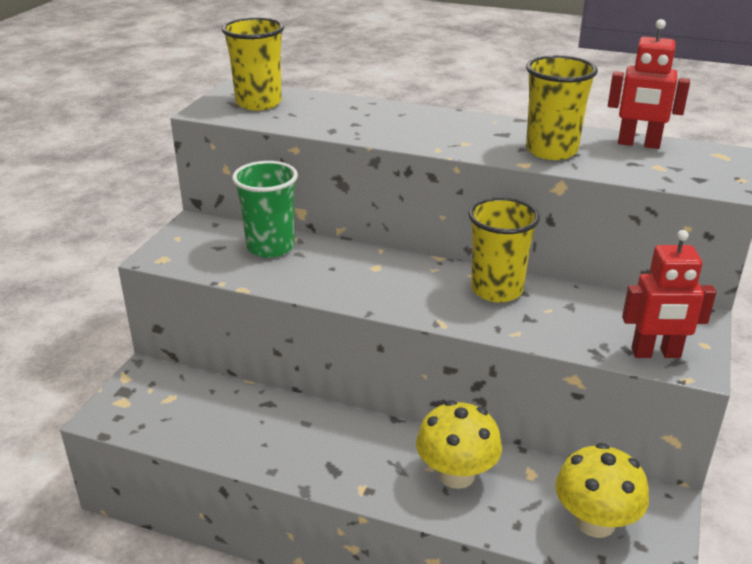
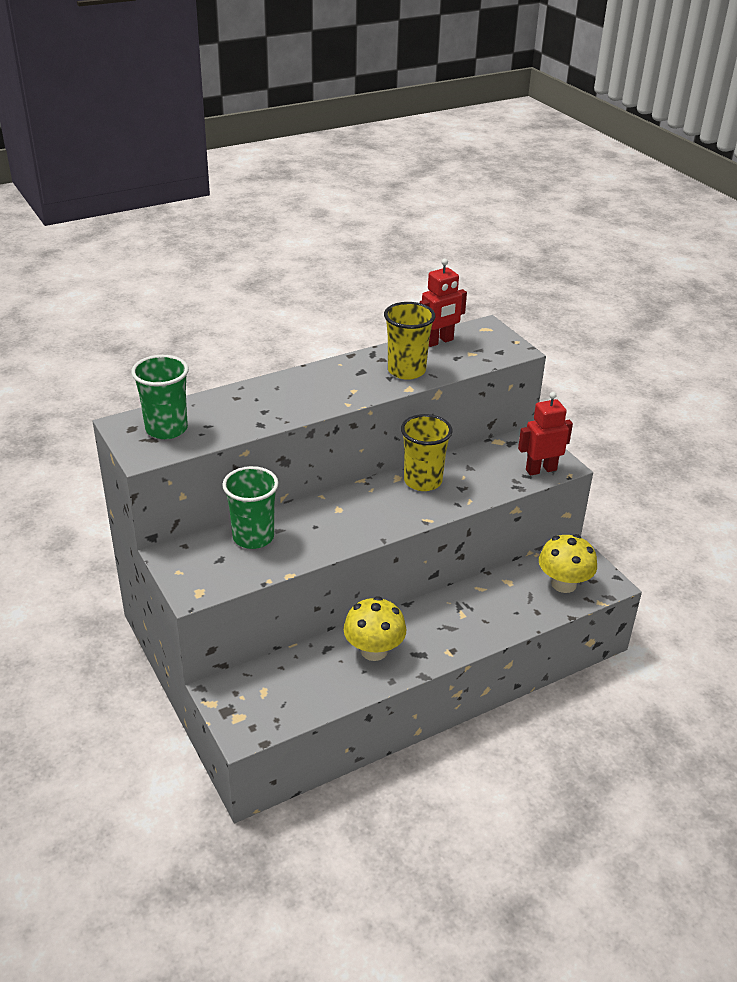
camera: 50 degrees left, 5 degrees up
yellow cup [222,18,284,110] -> green cup [131,355,189,439]
yellow mushroom [416,400,502,489] -> yellow mushroom moved to [344,596,406,661]
red robot [622,230,716,358] -> red robot turned 150 degrees counterclockwise [518,392,573,476]

